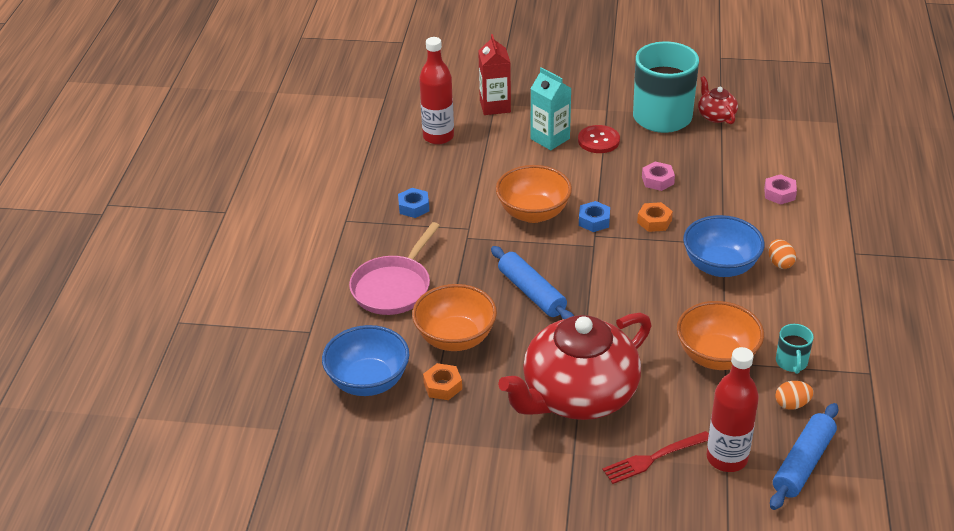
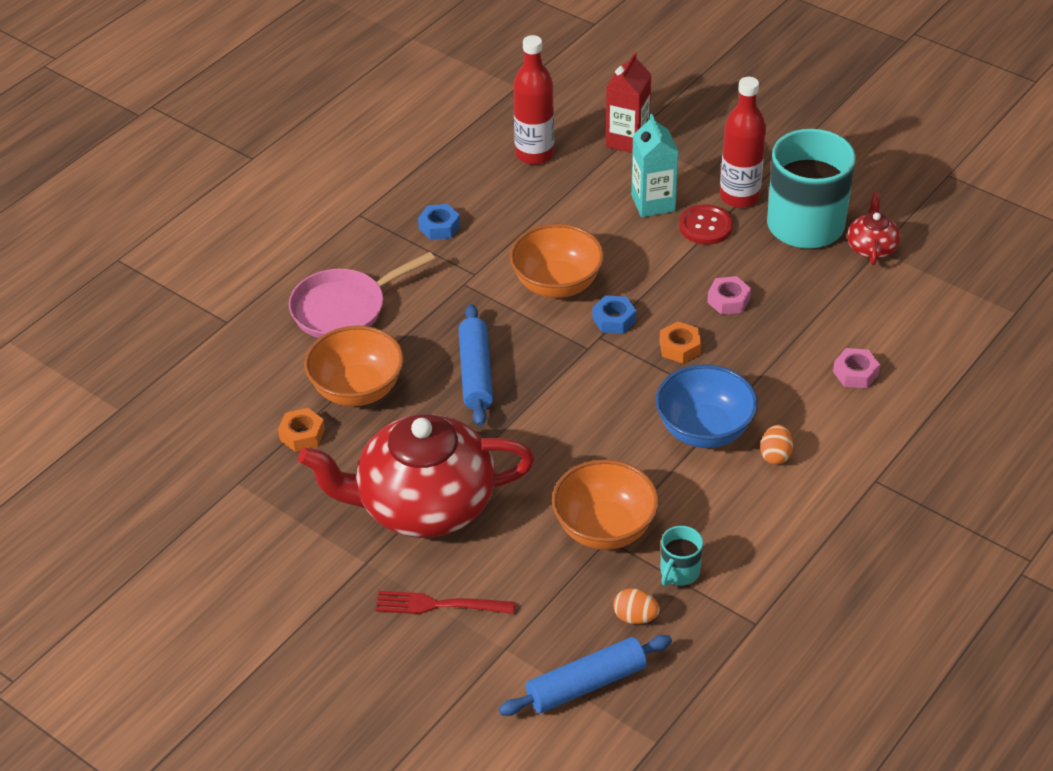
camera: 30 degrees right, 5 degrees up
blue bowl [322,325,409,396] -> none
red bottle [707,347,759,472] -> red bottle moved to [720,77,766,208]

